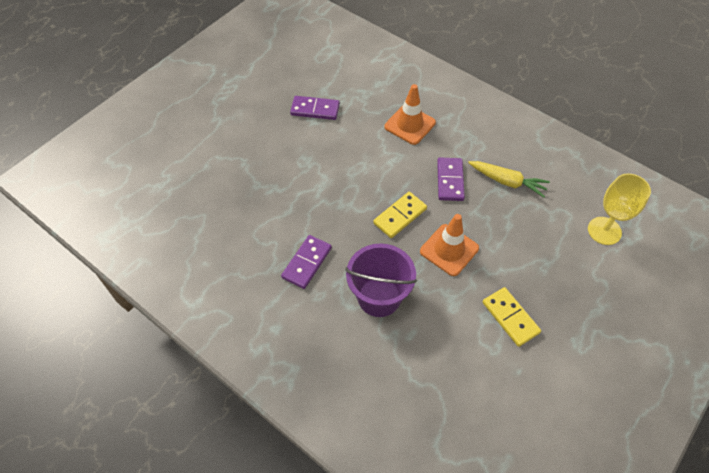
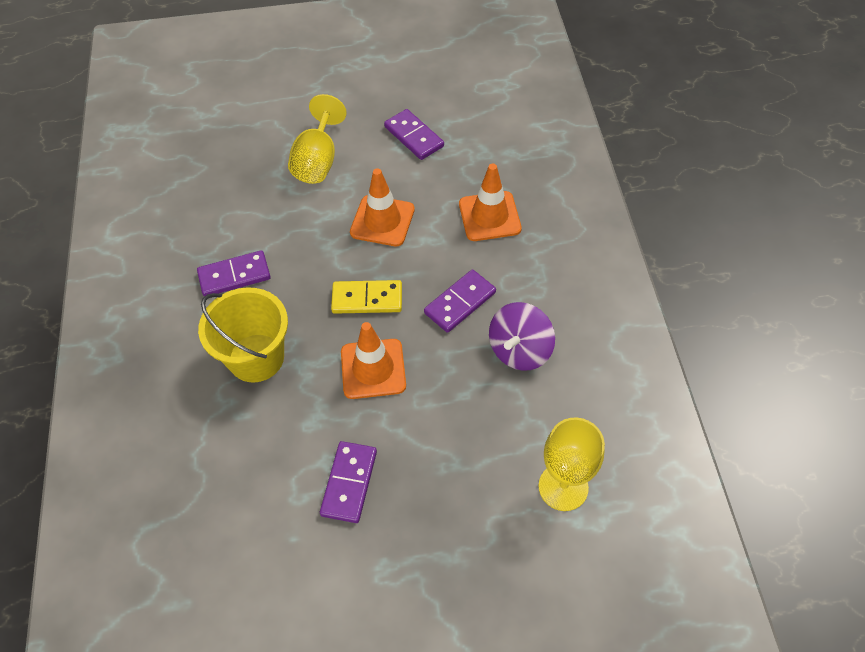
camera: 45 degrees right, 0 degrees up
purple bucket [345,243,417,317] -> yellow bucket [198,287,288,383]
yellow carrot [468,161,550,198] -> purple spinning top [489,302,555,371]
yellow domino [483,287,541,347] -> purple domino [320,441,377,523]
none -> yellow goblet [288,94,347,184]
none -> orange traffic cone [350,168,415,246]

